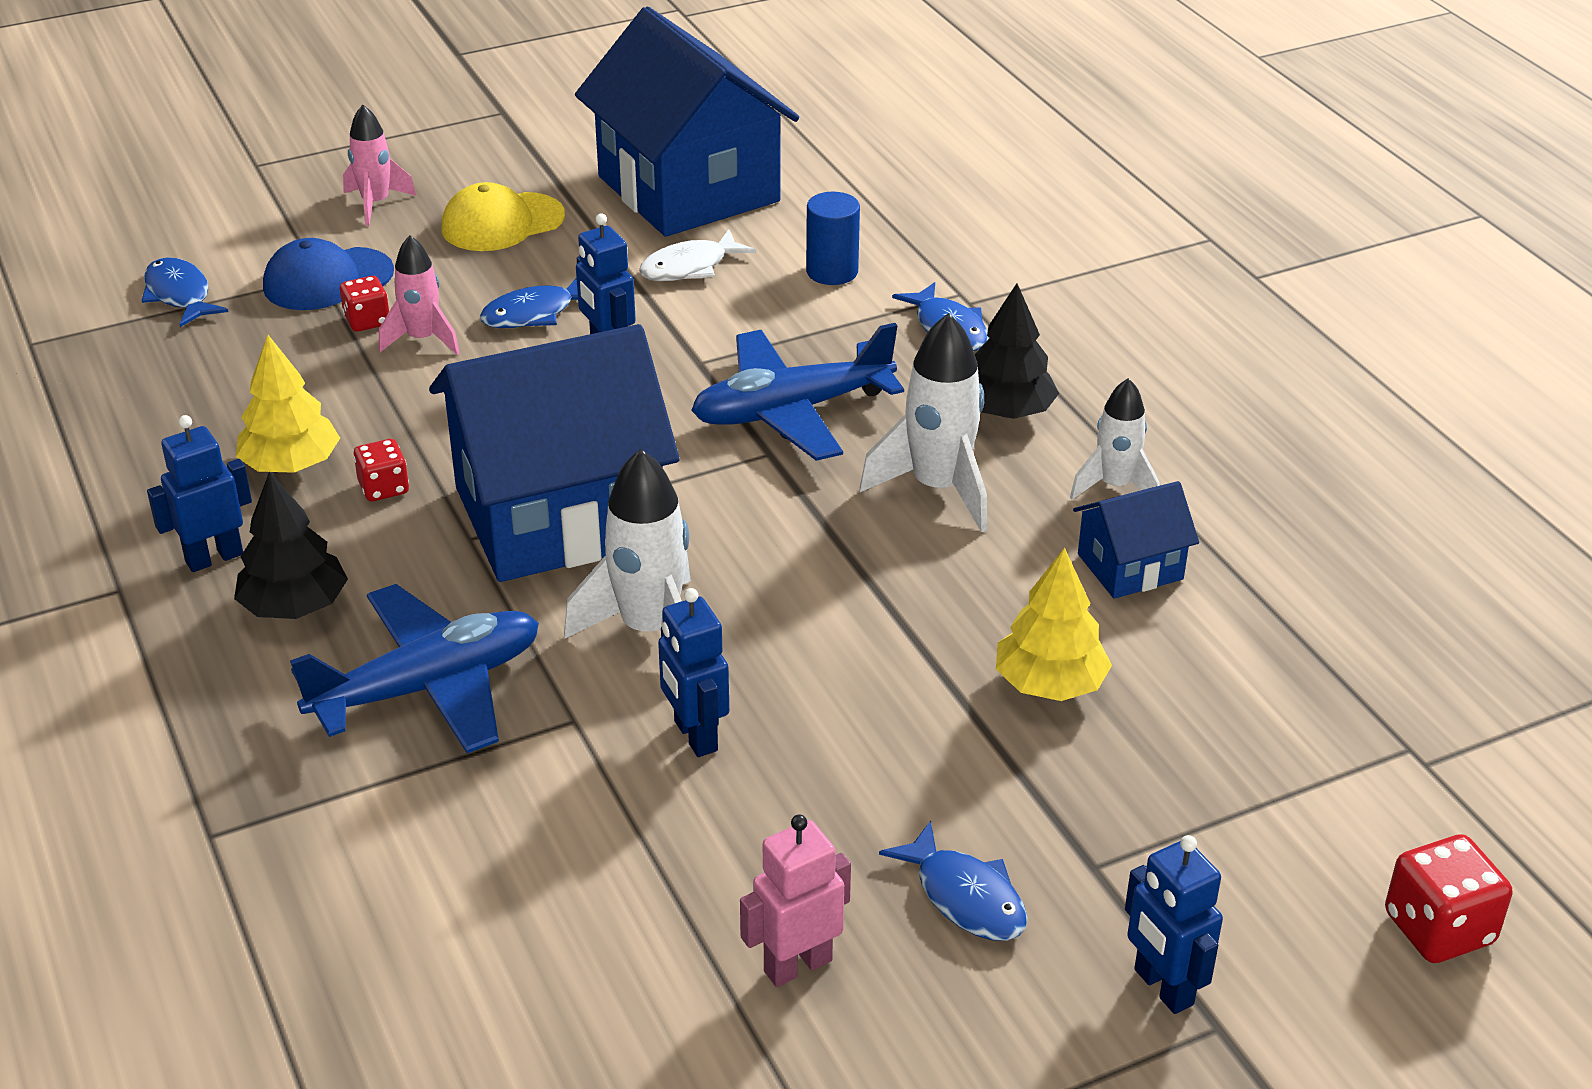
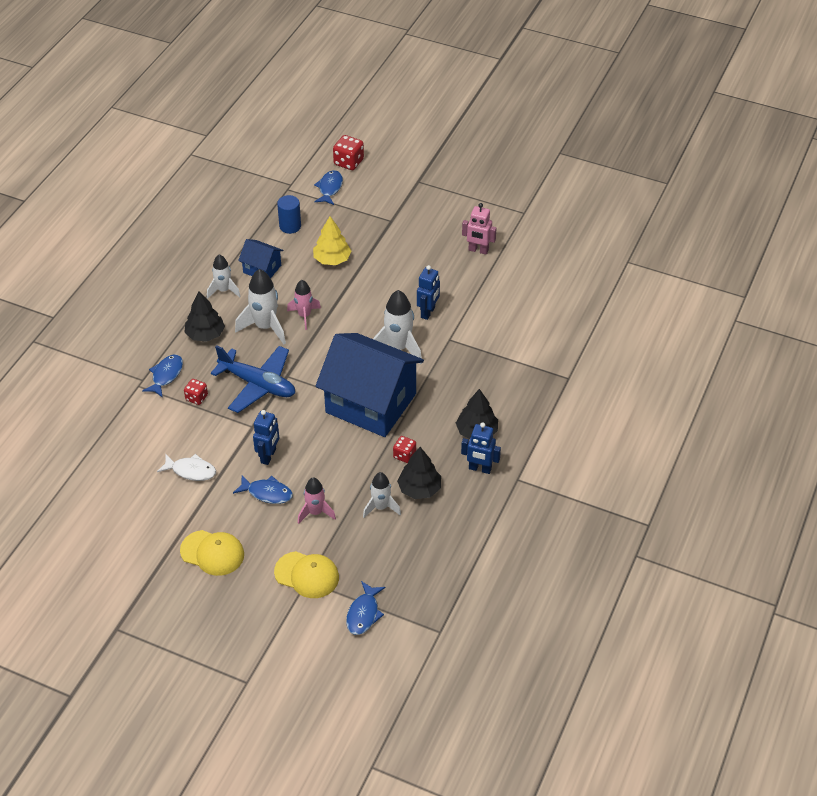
camera: 130 degrees left, 10 degrees up
yellow tree [236,335,340,473] -> black tree [397,447,441,499]
blue cap [263,238,394,310] -> yellow cap [274,551,339,598]
blue plane [290,584,539,753] -> none
red dice [340,276,389,332] -> red dice moved to [184,379,208,405]
pink rocket [343,104,417,226] -> pink rocket moved to [287,280,321,330]
blue house [575,6,799,237] -> none
blue cylinder [806,192,860,285] -> blue cylinder moved to [277,195,301,234]
blue fish [879,821,1028,941] -> blue fish moved to [314,170,343,205]
blue robot [1125,835,1223,1014] -> none
none -> white rocket [363,472,401,518]

